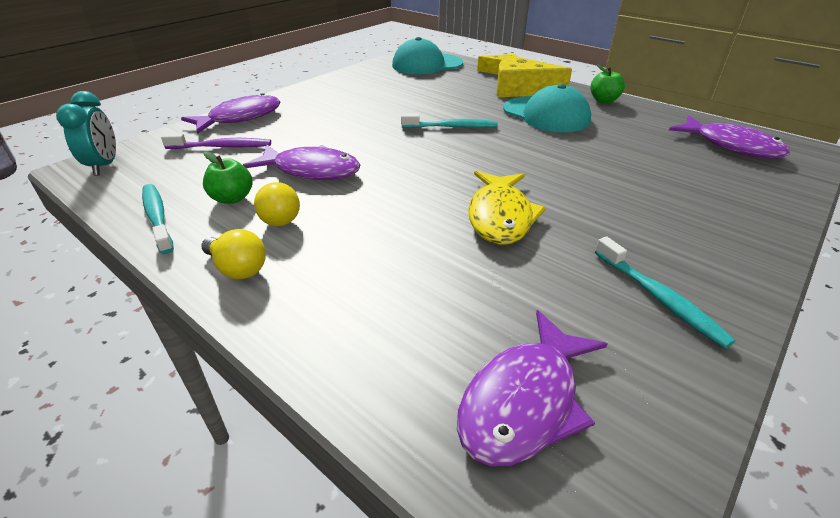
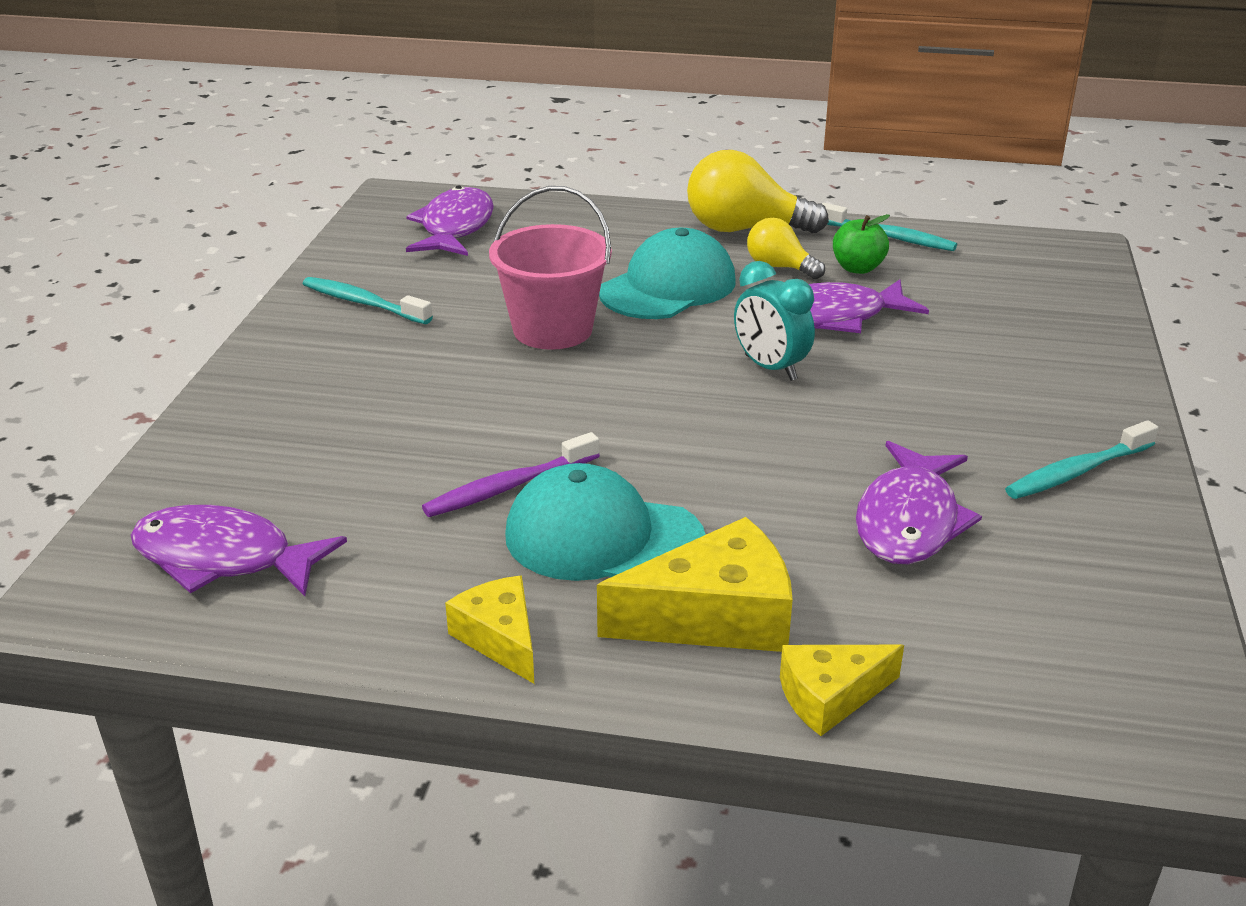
camera: 150 degrees right, 5 degrees down
turquoise clock [56,91,116,176] -> turquoise clock moved to [734,261,815,381]
purple toothbrush [161,133,271,149] -> purple toothbrush moved to [422,432,600,517]
purple fish [181,93,280,134] -> purple fish moved to [856,441,982,564]
yellow light bulb [201,229,266,279] -> yellow light bulb [687,150,829,233], size x1.73
turquoise cap [392,37,463,75] -> turquoise cap moved to [599,228,736,319]
turquoise toothbrush [401,114,498,128] -> turquoise toothbrush moved to [1005,420,1159,499]
yellow fish [468,171,546,245] -> pink bucket [489,186,612,350]
green apple [590,64,625,104] -> yellow cheese [445,576,534,684]

